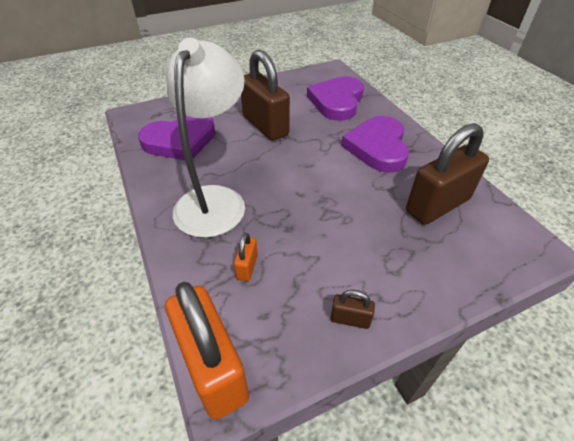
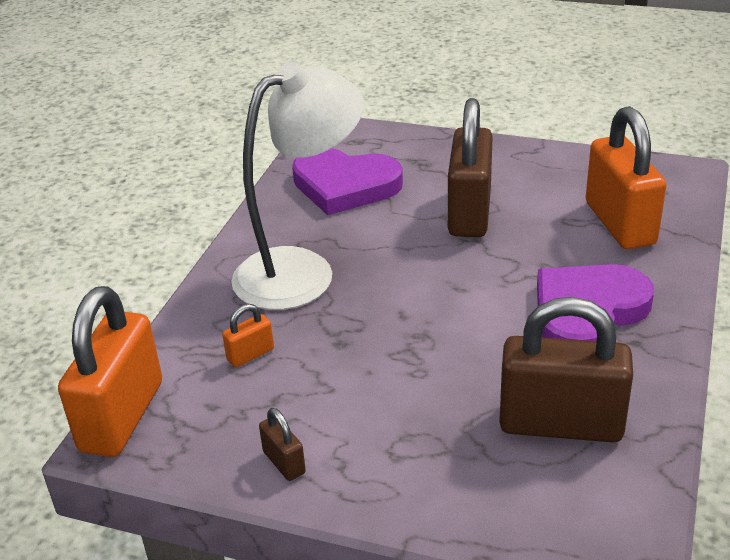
camera: 45 degrees right, 10 degrees down
purple heart [307,76,364,121] -> orange padlock [586,106,666,249]

